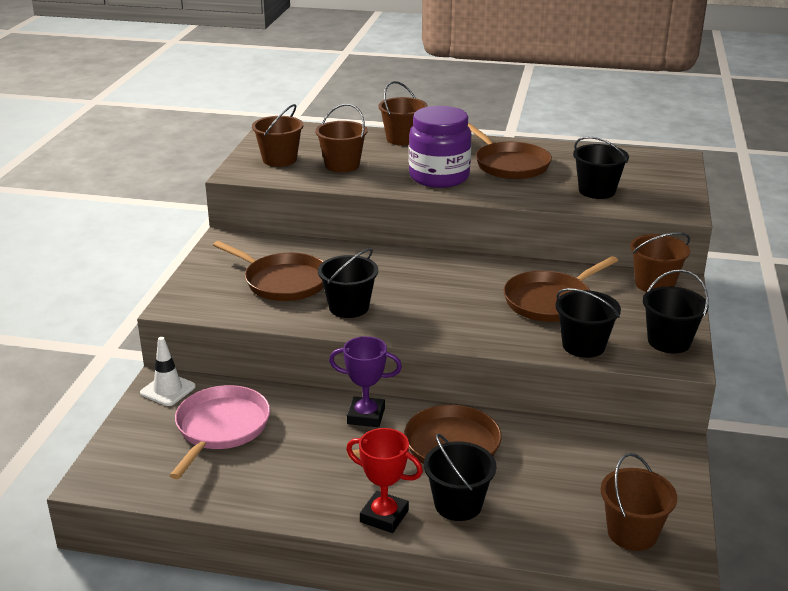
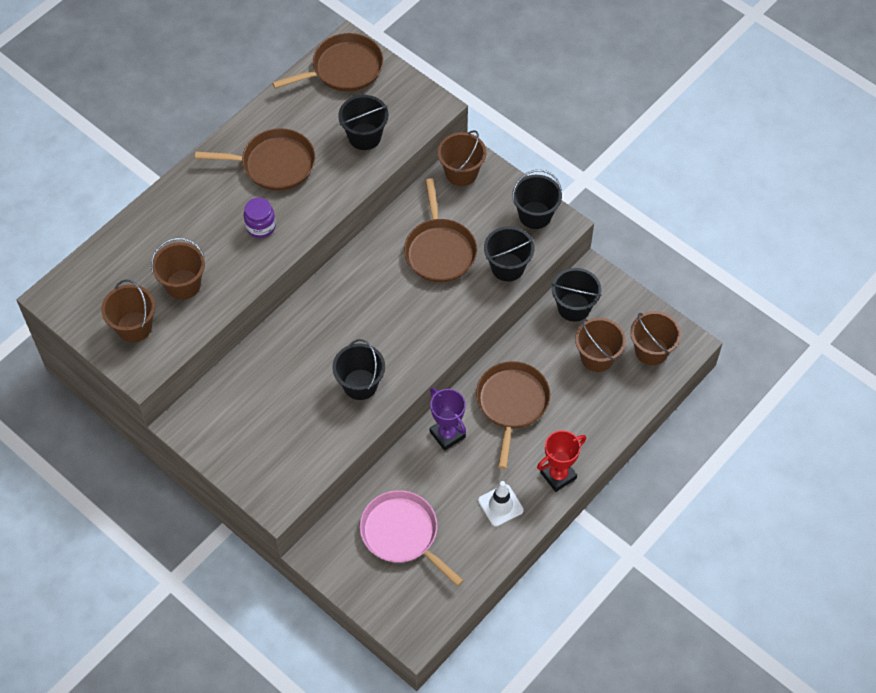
camera: 60 degrees left, 30 degrees up
white traffic cone [140,337,196,406] -> white traffic cone moved to [478,481,524,526]
brown pan [213,241,324,301] -> brown pan moved to [272,33,383,92]
purple trophy [329,336,402,427] -> purple trophy turned 75 degrees counterclockwise [430,388,466,451]
brown bucket [378,81,428,146] -> brown bucket moved to [575,318,626,372]
purple jar [409,106,471,188] -> purple jar [244,198,276,238], size x0.51
black bucket [424,434,496,521] -> black bucket moved to [551,268,602,322]

